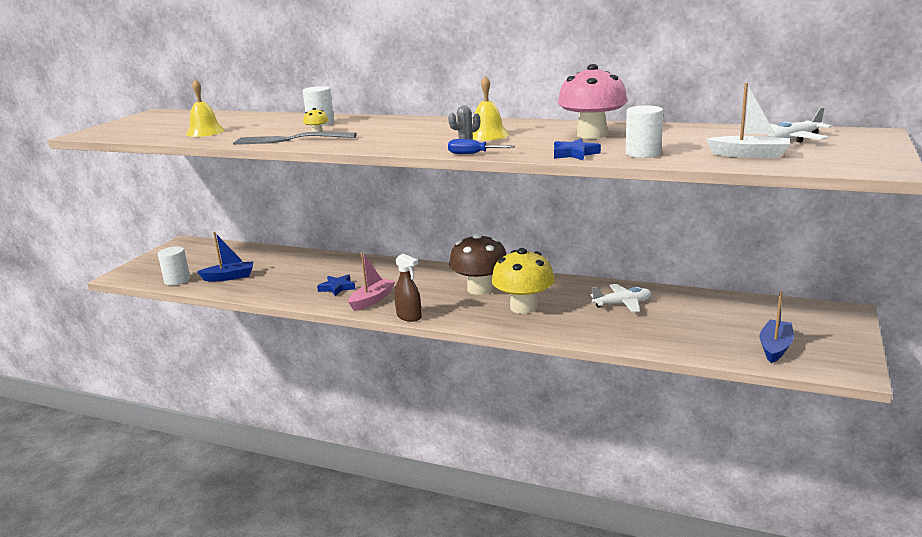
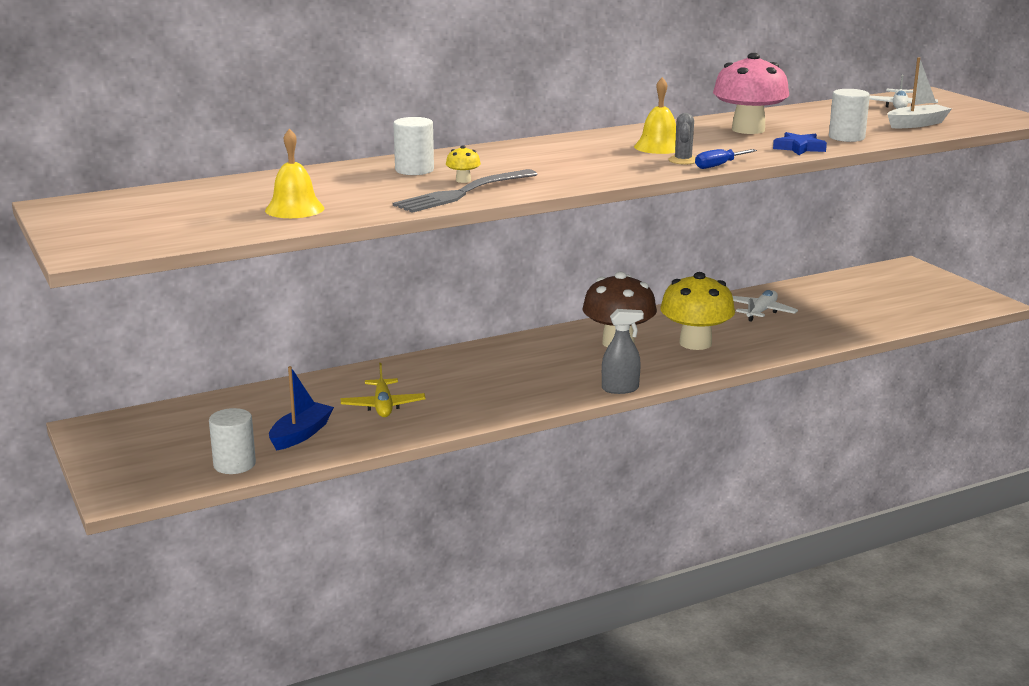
camera: 50 degrees left, 0 degrees up
blue star [317,274,355,296] -> none
pink boat [348,252,395,311] -> none
brown spray bottle [394,254,422,322] -> grey spray bottle [602,309,644,394]
blue boat [759,291,794,363] -> none
none -> yellow plane [341,363,426,417]

